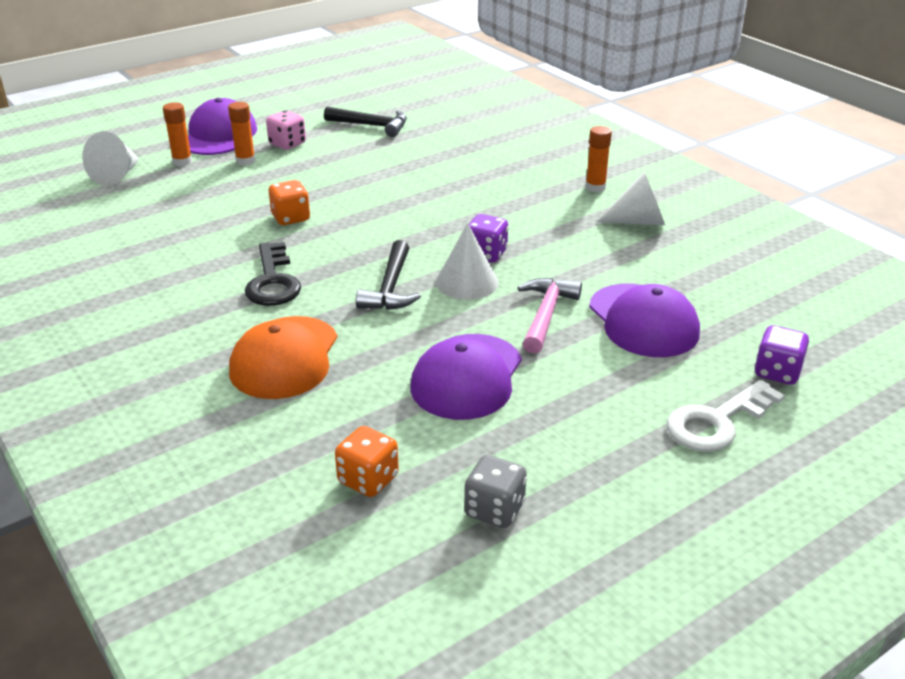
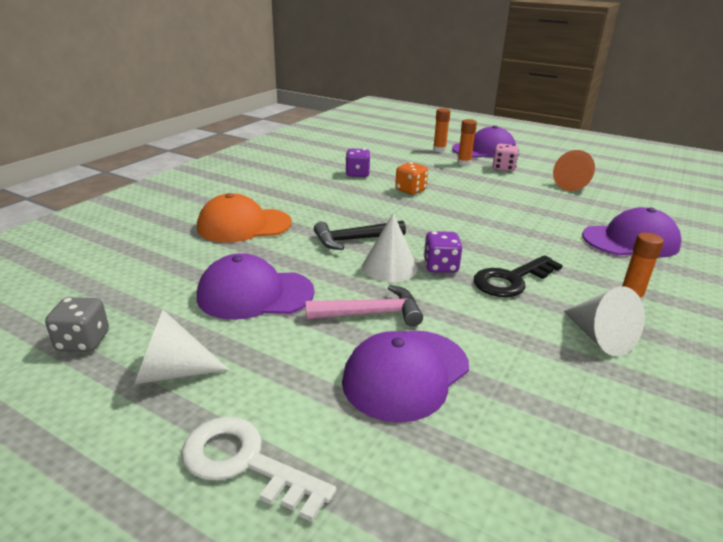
camera: 65 degrees right, 5 degrees down
white cone [82,131,139,186] -> white cone moved to [134,310,230,385]
black key [245,242,301,306] -> black key moved to [474,255,563,297]
black hammer [324,107,407,137] -> orange cone [553,150,595,191]
orange dice [335,426,399,497] -> none
purple dice [754,325,809,385] -> purple dice moved to [345,149,371,177]
none -> purple cap [582,207,682,258]

